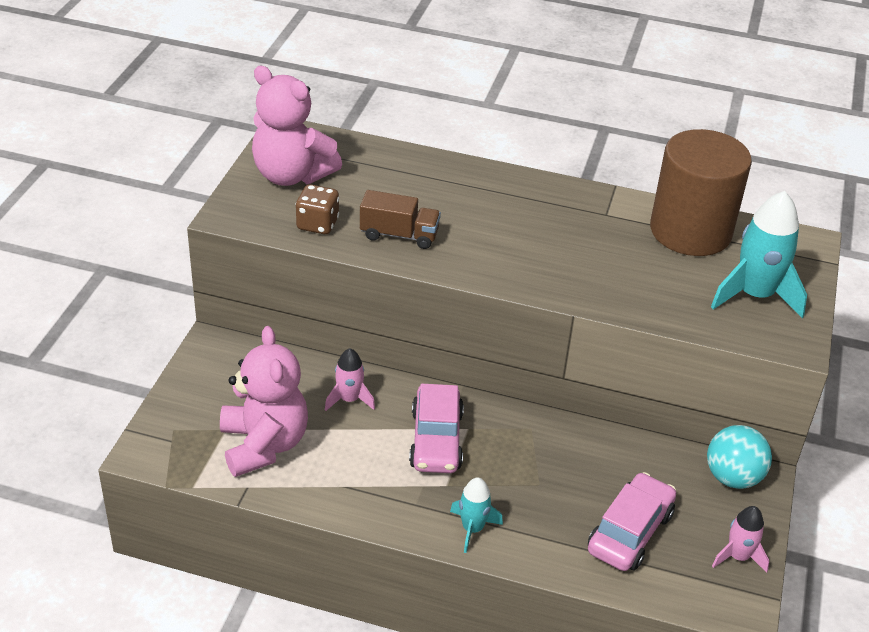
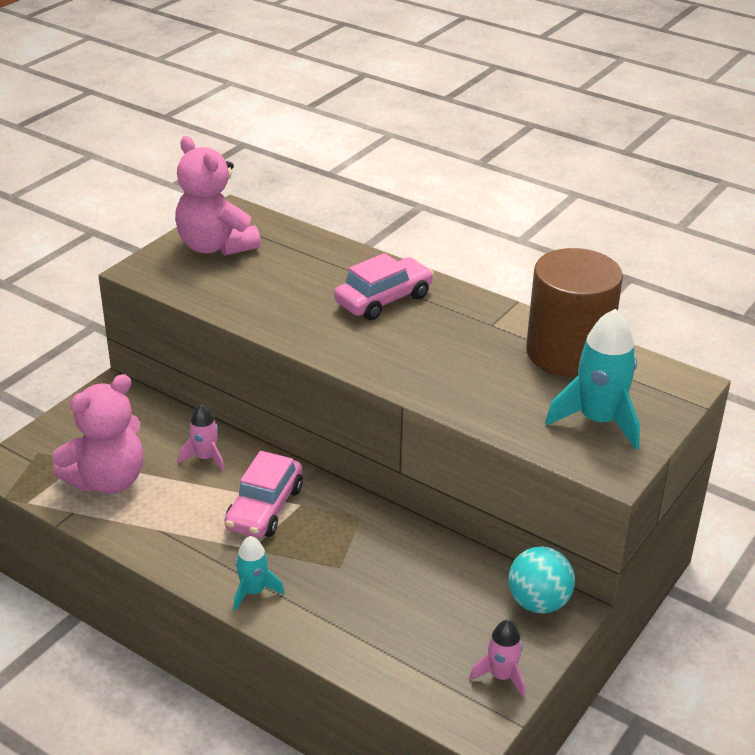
camera: 20 degrees right, 5 degrees down
pink teddy bear [220,326,308,477] -> pink teddy bear turned 45 degrees clockwise [52,374,143,494]
brown dice [296,184,339,234] -> none
brown truck [360,190,441,249] -> none
pink car [588,472,676,571] -> pink car moved to [334,253,434,320]

